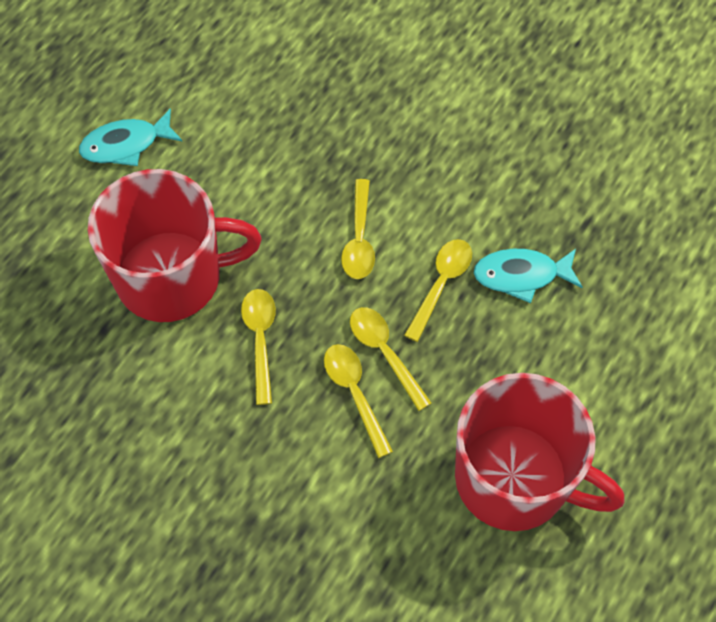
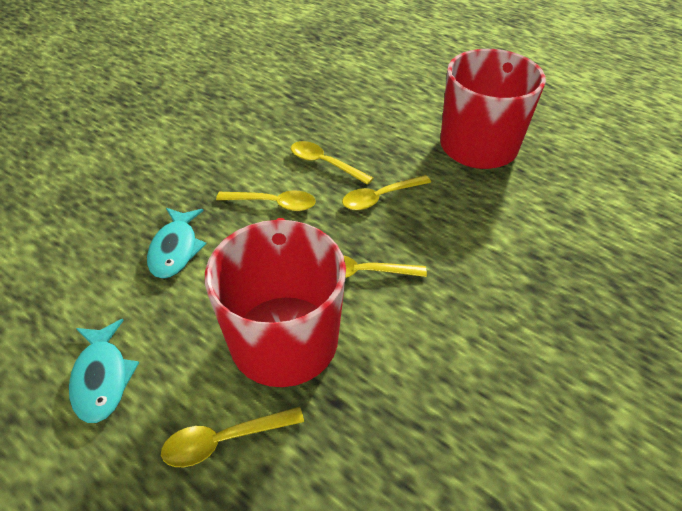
camera: 85 degrees left, 15 degrees down
yellow spoon [324,344,393,458] -> yellow spoon moved to [161,407,304,467]
turquoise fish [473,249,582,303] -> turquoise fish moved to [147,208,206,279]

